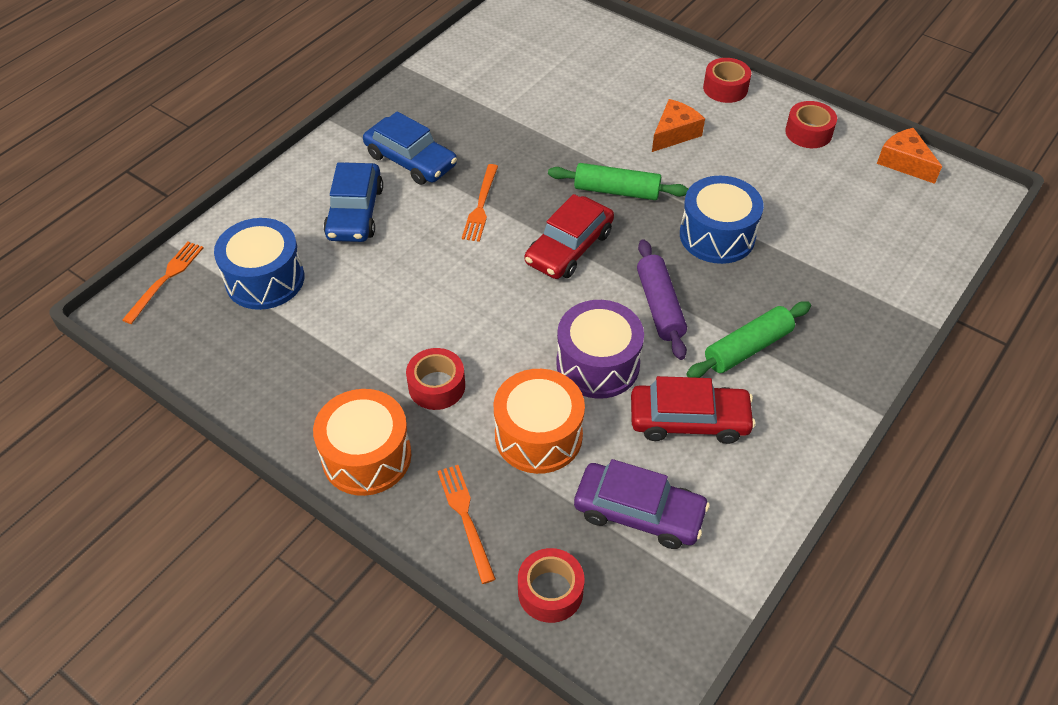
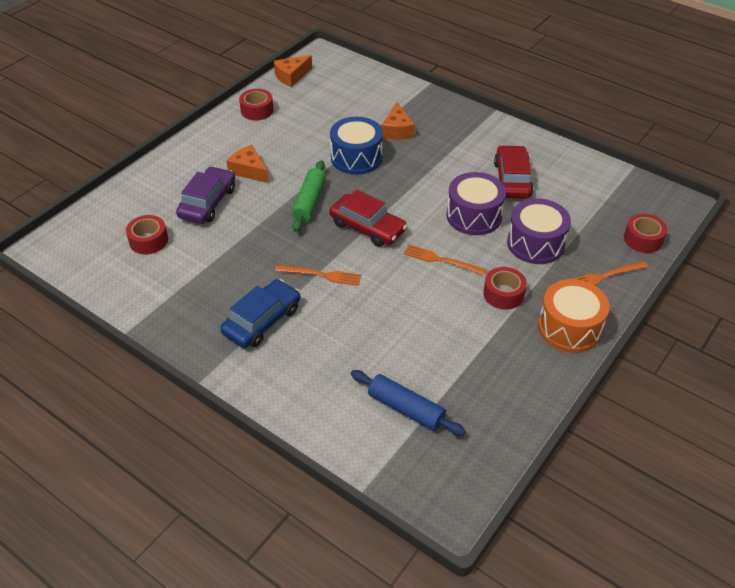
camera: 90 degrees left, 5 degrees down
orange fork [122,242,204,324] -> orange fork moved to [404,245,487,276]
blue drum [214,218,304,310] -> blue rolling pin [351,370,466,436]
blue car [324,162,383,242] -> none
orange drum [494,369,585,474] -> purple drum [507,198,571,264]
purple car [574,459,710,549] -> purple car moved to [176,166,235,224]
purple rolling pin [637,239,687,360] -> none
green rolling pin [686,301,811,378] -> none
red tape [703,58,751,103] -> red tape moved to [126,215,168,254]
none -> orange cheese [382,102,415,140]

